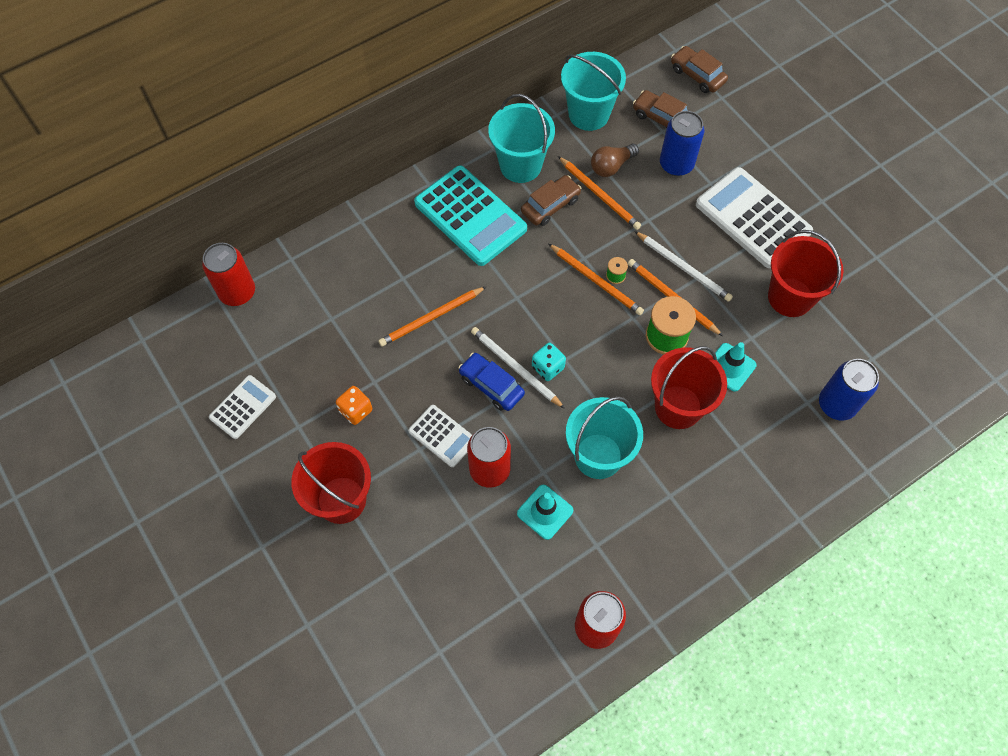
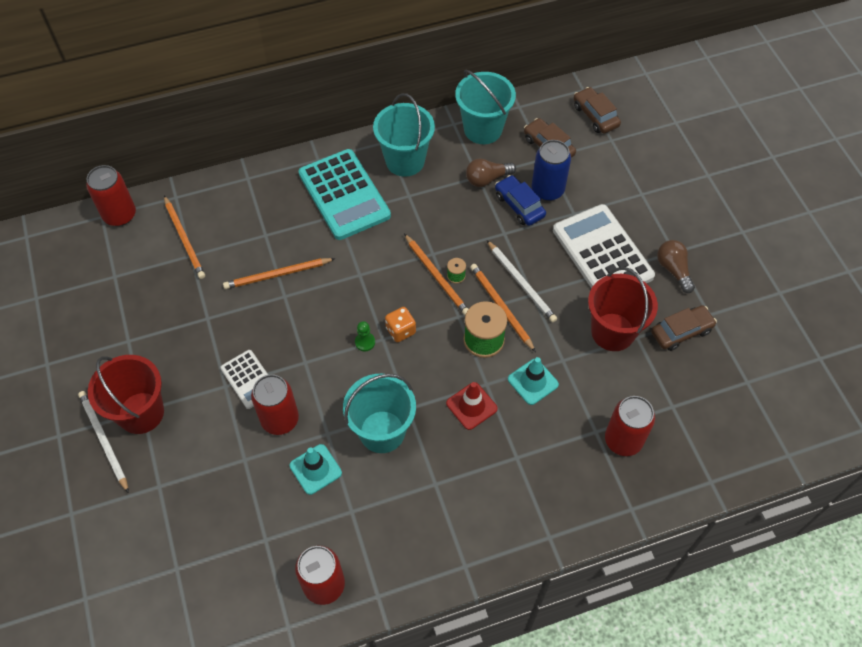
camera: 15 degrees right, 5 degrees down
white calculator [209,375,276,439] -> none
orange dice [336,386,372,425] -> orange dice moved to [385,307,416,342]
blue car [458,353,525,411] -> blue car moved to [495,175,546,226]
white pencil [471,327,565,409] -> white pencil moved to [78,391,129,493]
brown car [521,175,581,226] -> brown car moved to [651,305,717,351]
turquoise dice [532,343,566,381] -> green pawn [355,321,375,351]
orange pencil [558,156,641,230] -> orange pencil moved to [164,196,205,279]
red bucket [651,346,727,429] -> red traffic cone [446,382,498,430]
blue can [819,359,879,421] -> red can [605,396,655,456]
none -> brown light bulb [657,240,695,293]

